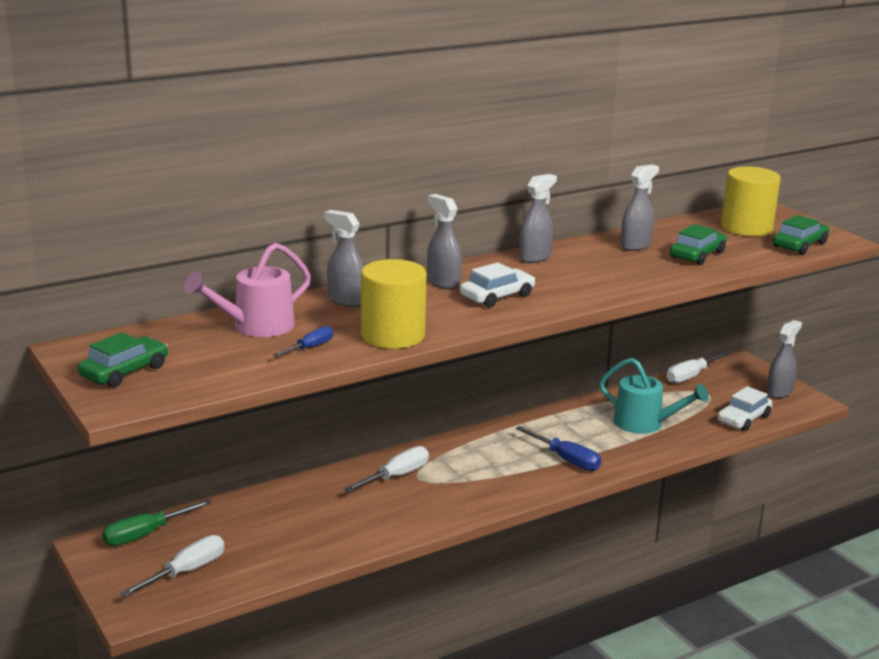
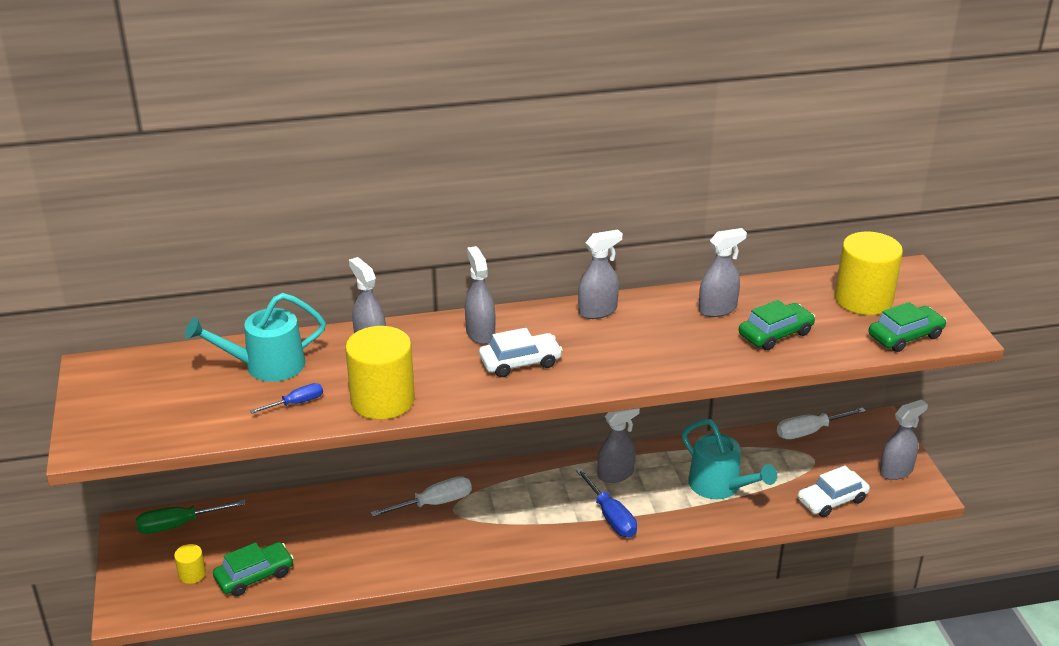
camera: 20 degrees right, 10 degrees up
green car [78,332,168,388] -> green car moved to [213,542,294,596]
white screwdriver [121,535,225,597] -> yellow cylinder [174,544,206,584]
pink watering can [184,242,311,337] -> turquoise watering can [185,293,326,382]
none -> grey spray bottle [597,408,640,483]

